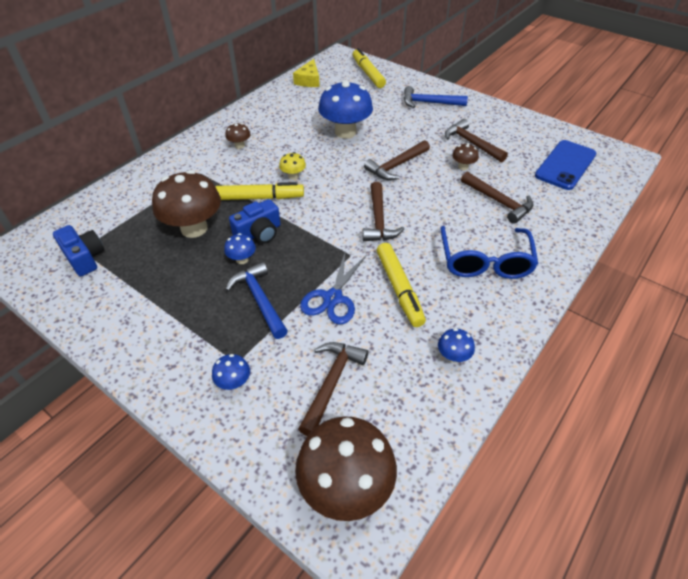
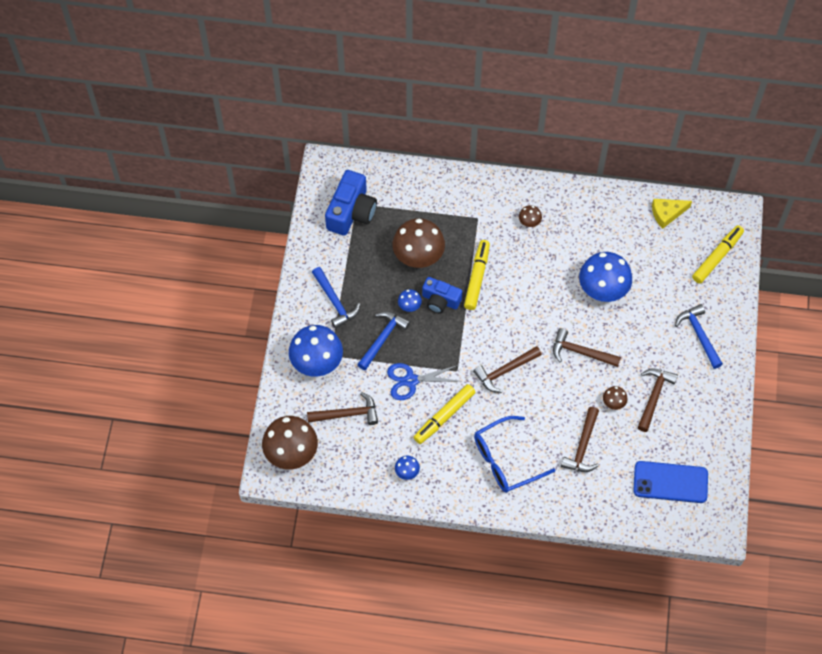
camera: 60 degrees right, 15 degrees up
blue camera [53,225,104,277] -> blue camera [325,170,377,236], size x1.55
blue mushroom [212,354,250,390] -> blue mushroom [289,325,343,377], size x2.22
yellow marker [215,182,304,200] -> yellow marker turned 135 degrees counterclockwise [464,240,490,310]
yellow mushroom [279,152,306,180] -> none
none -> blue hammer [312,267,360,329]

